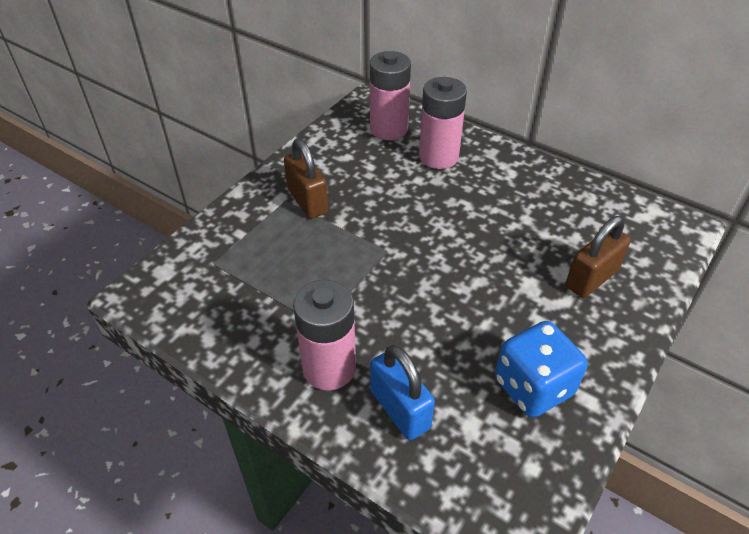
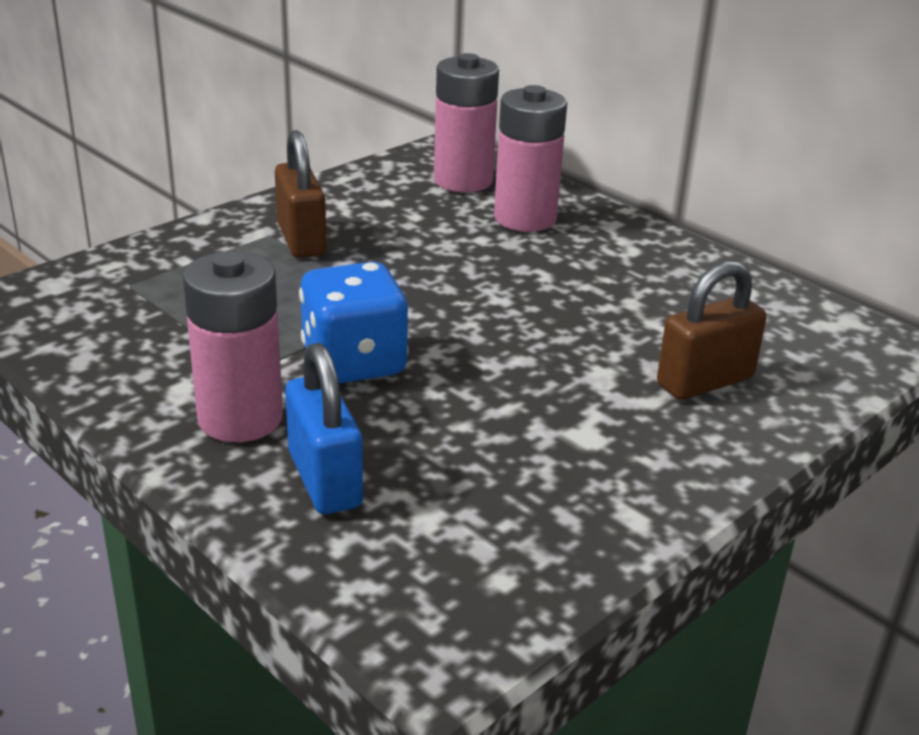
camera: 10 degrees right, 15 degrees down
blue dice [495,321,588,418] -> blue dice moved to [299,262,409,383]

